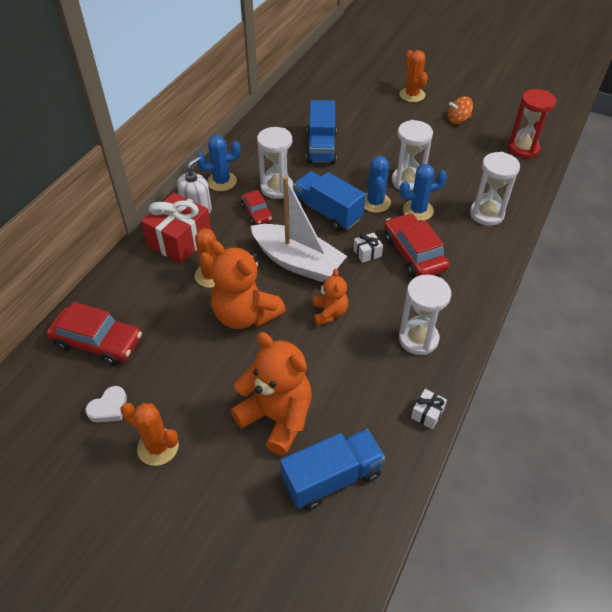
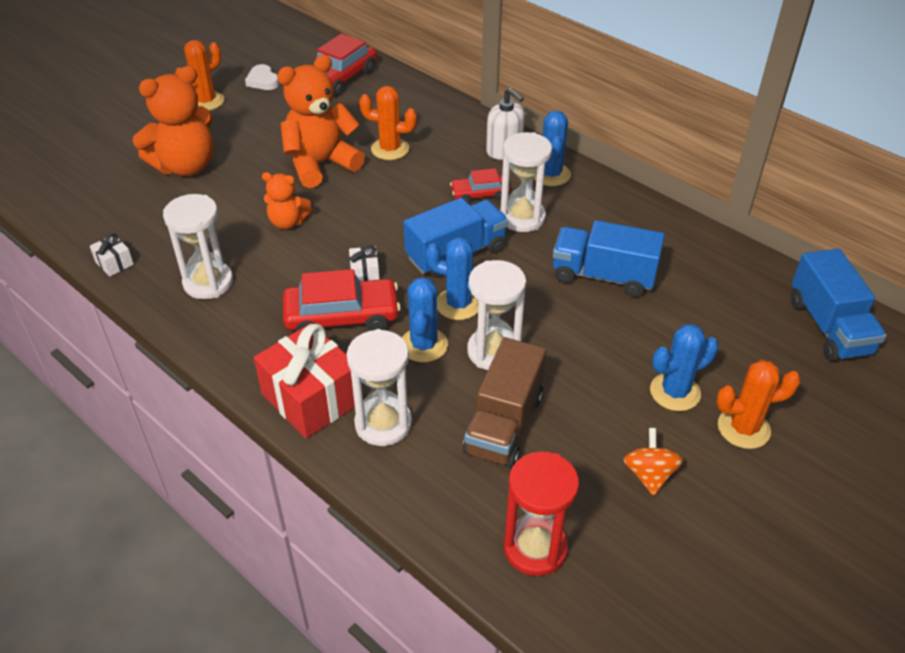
camera: 105 degrees right, 5 degrees down
red gift [141,193,211,264] -> red gift moved to [254,323,355,438]
white boat [251,176,347,282] -> none
blue truck [280,429,385,511] -> blue truck moved to [791,249,887,362]
none -> brown truck [462,337,546,468]
none -> blue cactus [650,324,719,411]

